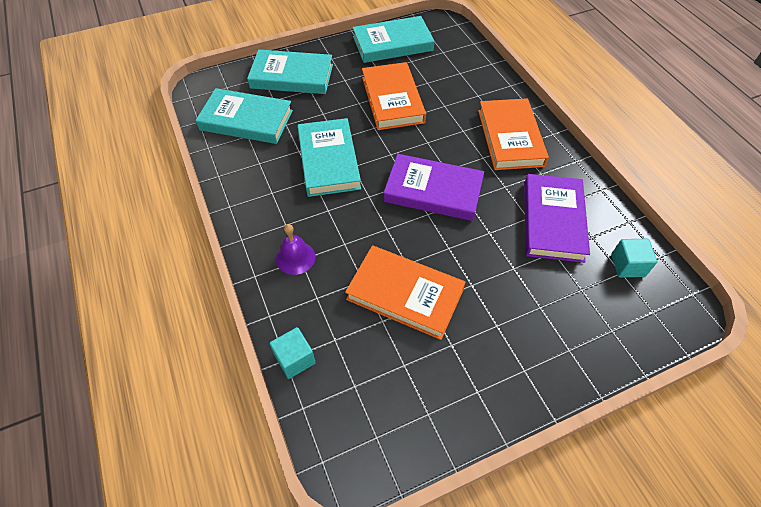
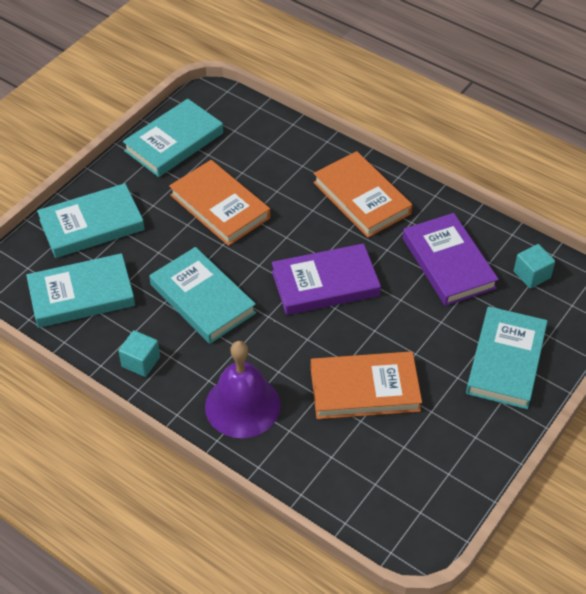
camera: 30 degrees left, 5 degrees down
turquoise cube [270,327,316,379] -> turquoise cube moved to [118,330,160,377]
purple bell [276,224,315,275] -> purple bell [205,341,281,438], size x1.79
none -> turquoise book [466,306,548,409]

